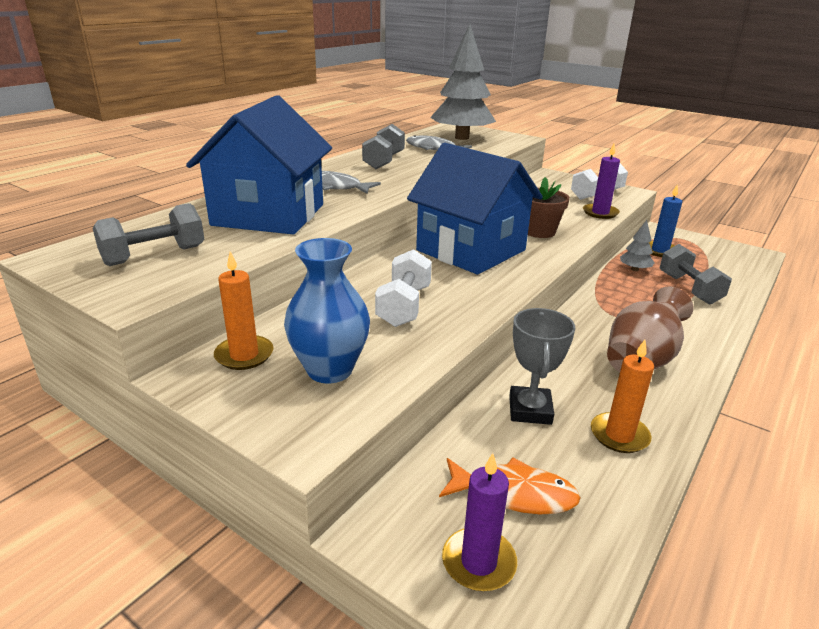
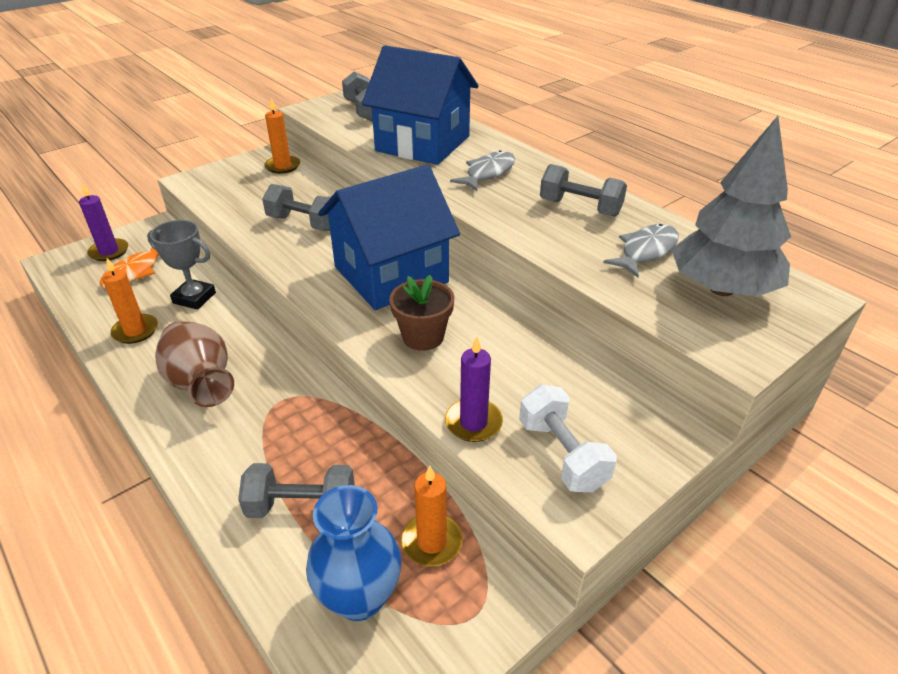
camera: 105 degrees right, 10 degrees up
blue vase [284,238,370,383] -> blue vase moved to [306,485,401,621]
white dumbbell [375,249,432,327] -> grey dumbbell [262,184,330,231]
grey tree [620,220,654,271] -> none
blue candle [649,184,682,257] -> orange candle [401,465,463,566]

